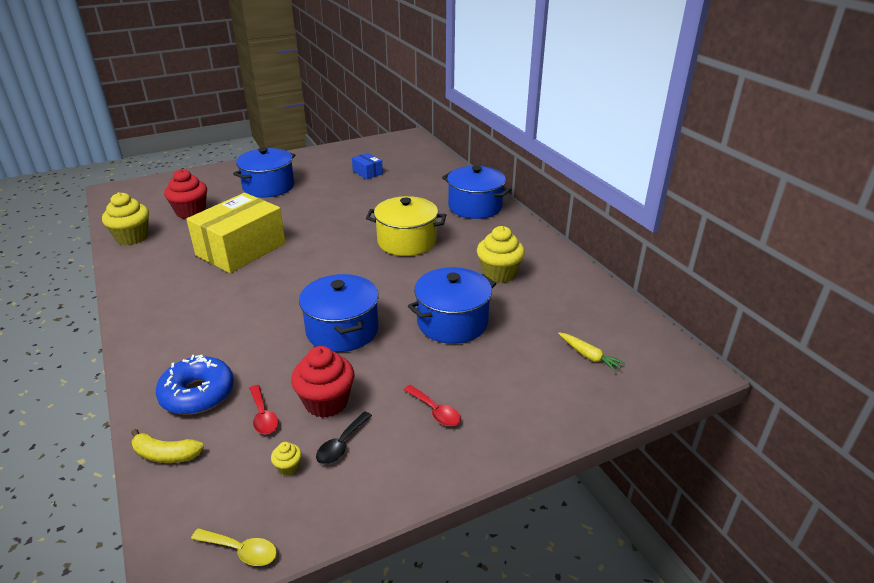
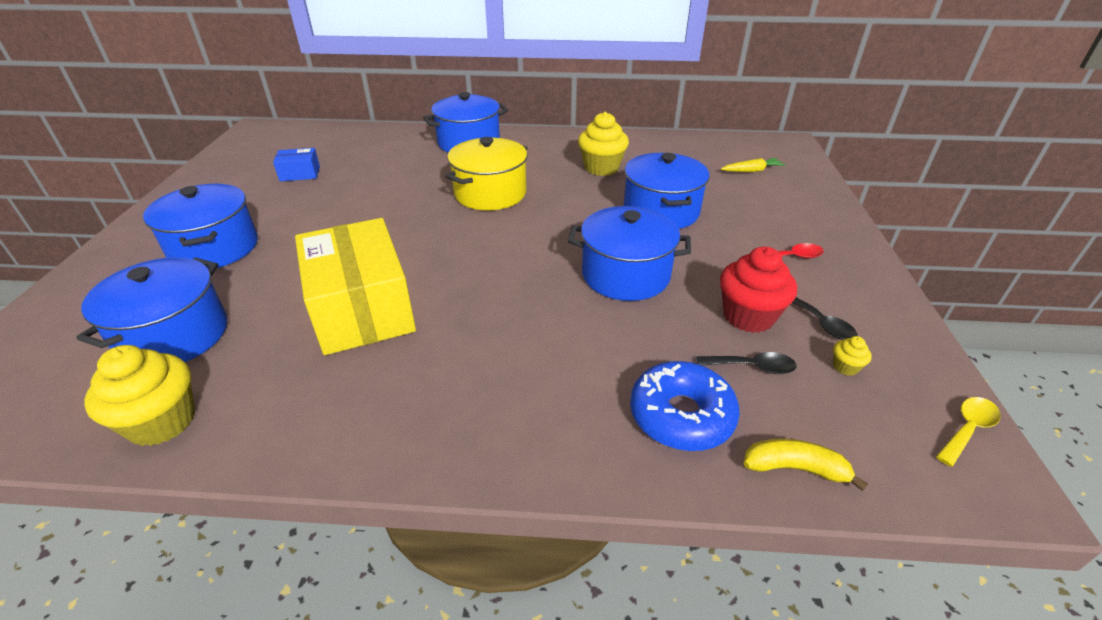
camera: 60 degrees left, 5 degrees up
yellow banana [131,429,204,463] -> yellow banana turned 120 degrees counterclockwise [744,439,868,491]
red cupcake [164,169,207,219] -> blue pot [76,257,227,362]
red spoon [249,385,278,434] -> black spoon [696,352,796,374]

